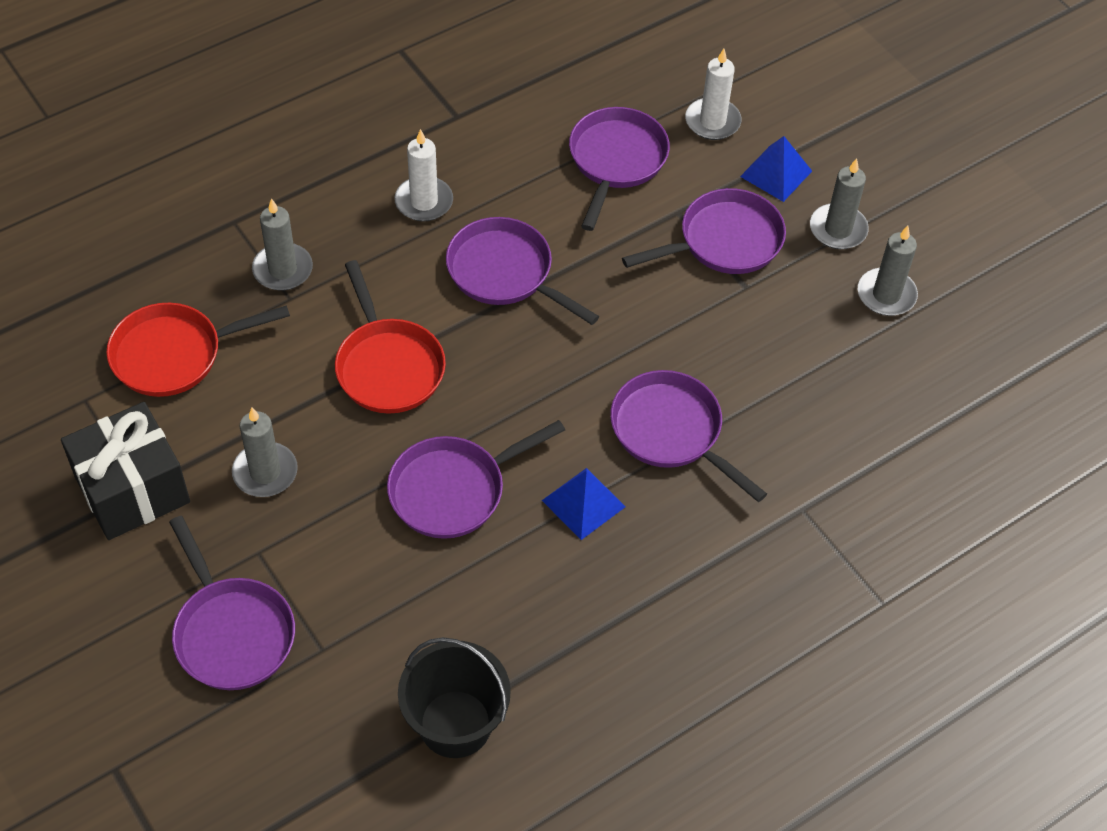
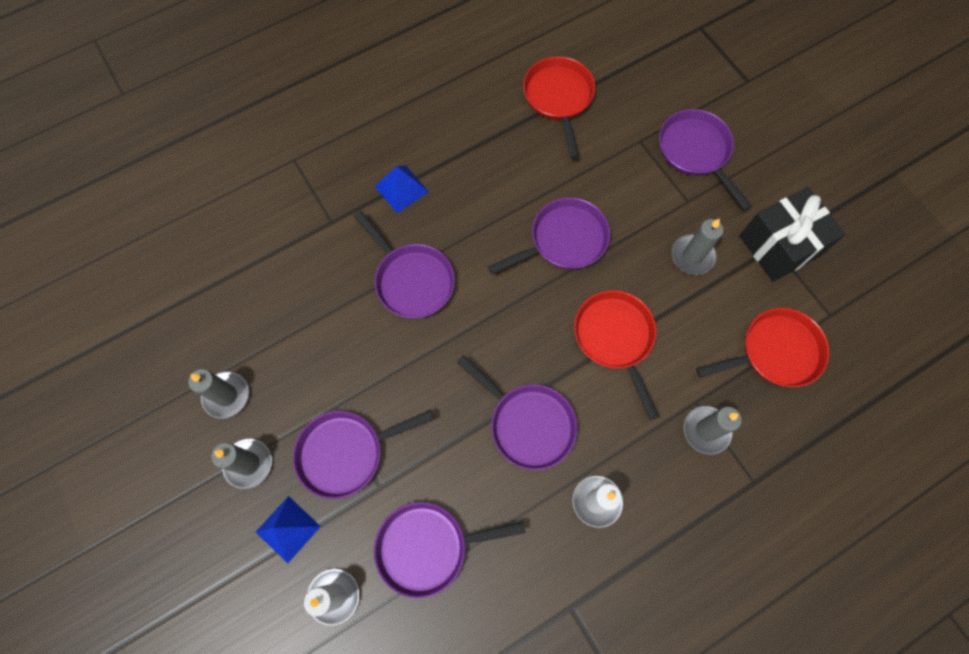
camera: 175 degrees left, 15 degrees up
black bucket [398,637,511,758] -> red pan [523,56,595,159]
blue pyramid [542,468,625,540] -> blue pyramid moved to [375,165,429,213]
purple pan [569,107,670,231] -> purple pan turned 60 degrees clockwise [374,502,526,598]

